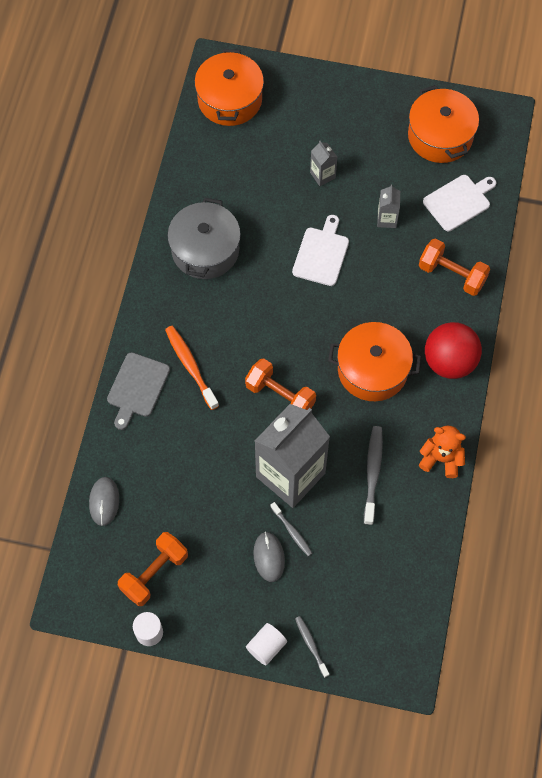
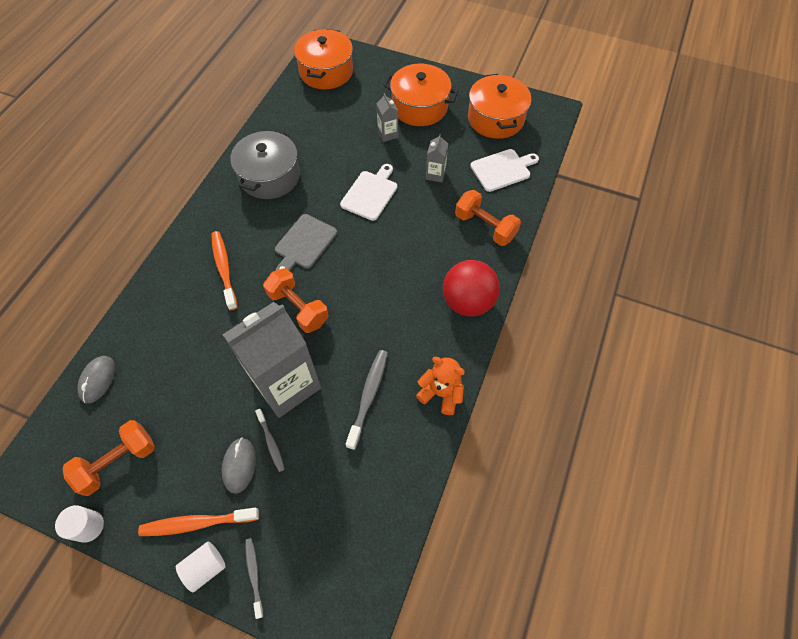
camera: 10 degrees right, 5 degrees down
grey cutting board [107,352,170,430] -> grey cutting board moved to [275,214,337,271]
orange pot [328,322,421,401] -> orange pot moved to [383,64,458,126]
none -> orange toothbrush [138,508,259,536]

